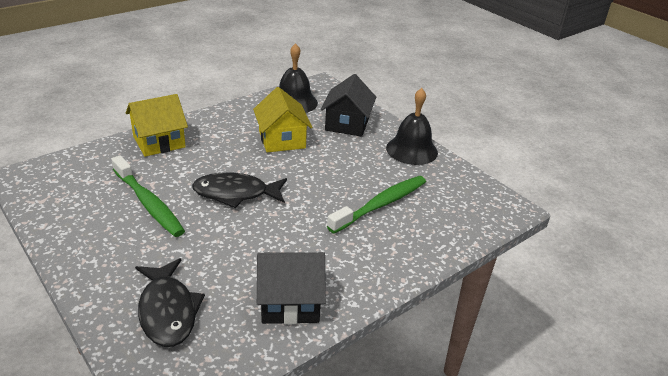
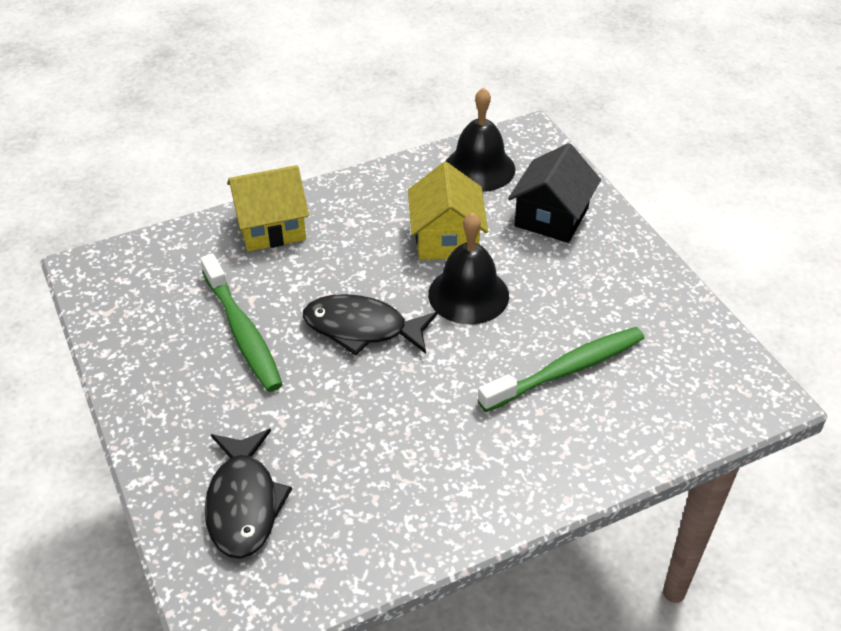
camera: 15 degrees right, 10 degrees up
black house [257,252,326,324] -> none
black bell [386,88,438,165] -> black bell moved to [428,212,509,324]

